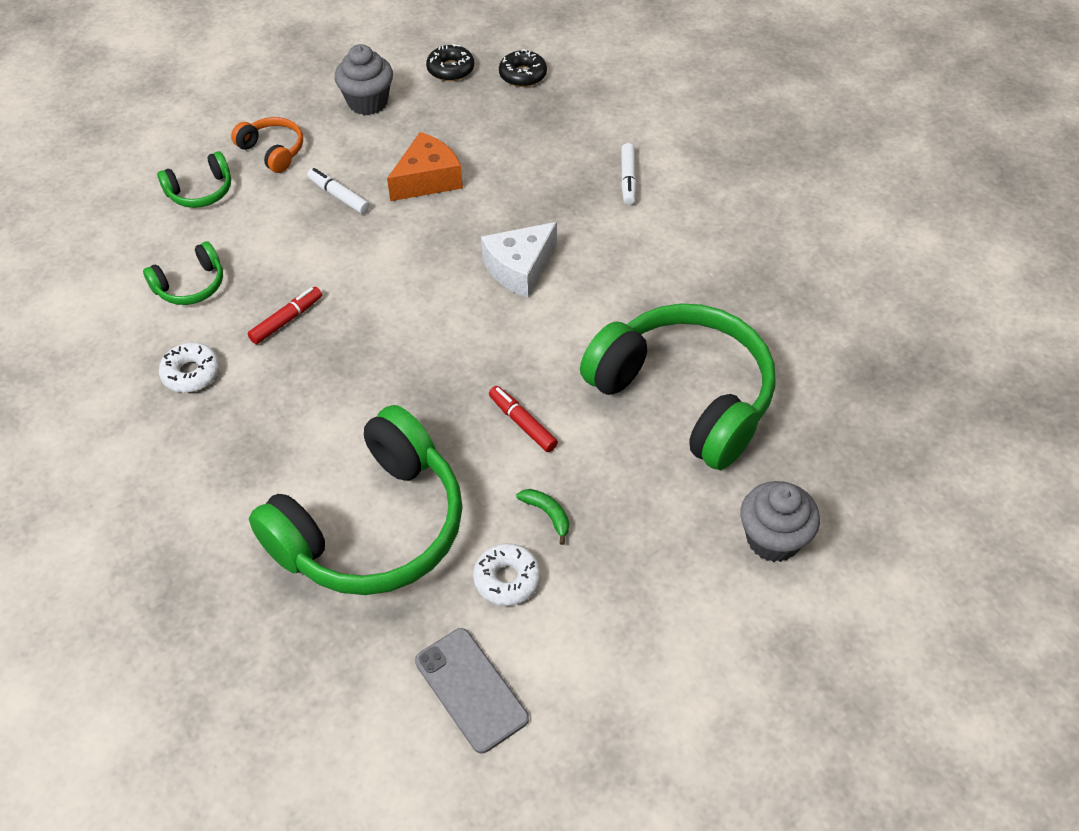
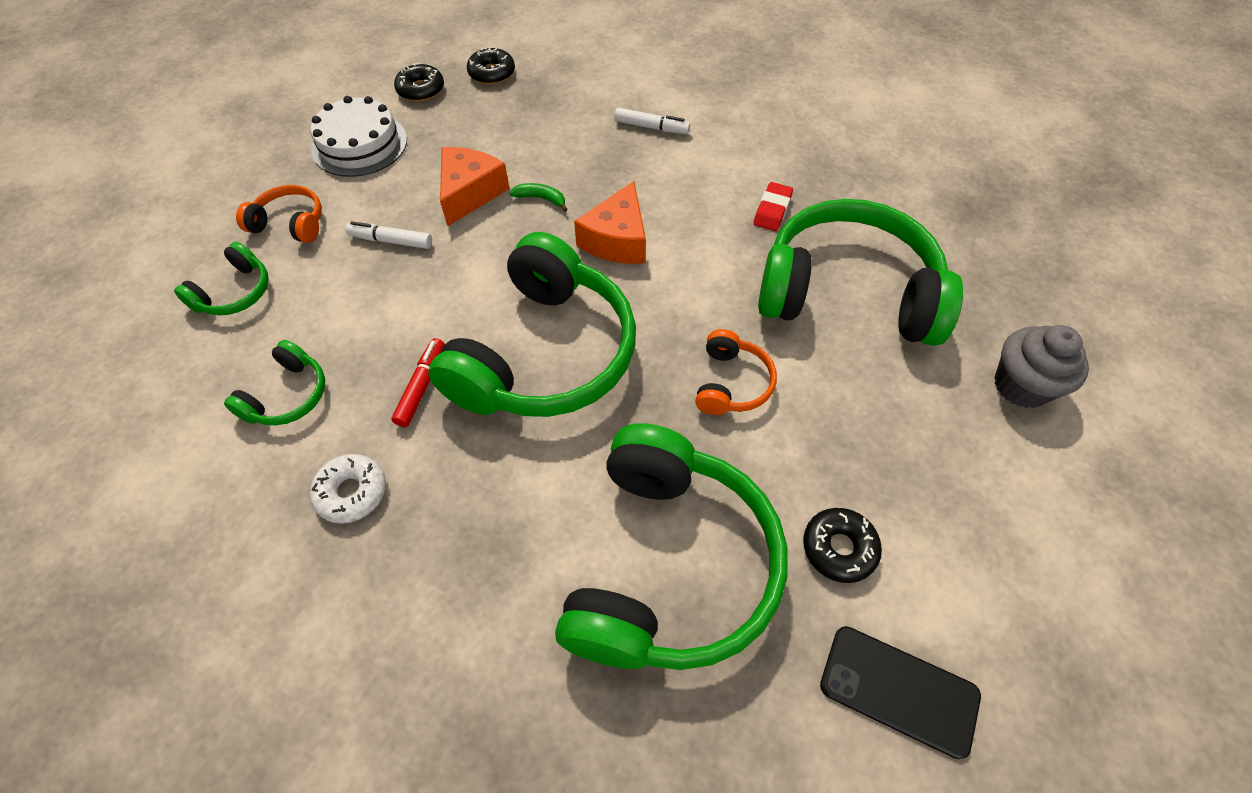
camera: 30 degrees left, 5 degrees up
grey cupcake [335,44,393,115] -> white cake [311,96,407,177]
grey phone [415,628,529,753] -> black phone [820,626,981,759]
white donut [473,543,541,606] -> black donut [803,508,882,583]
white cheese [481,222,557,298] -> orange cheese [574,181,646,264]
red marker [489,386,558,452] -> orange headphones [695,329,777,415]
green banana [516,489,569,545] -> green banana moved to [510,183,568,212]
white marker [621,143,637,205] -> white marker turned 45 degrees counterclockwise [614,107,690,134]
none -> green headphones [428,232,636,417]
none -> red eraser [753,182,793,231]

